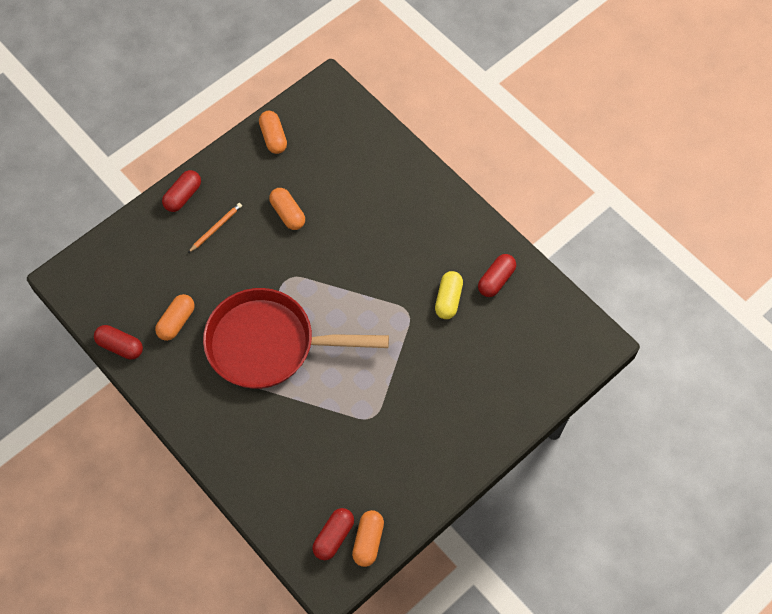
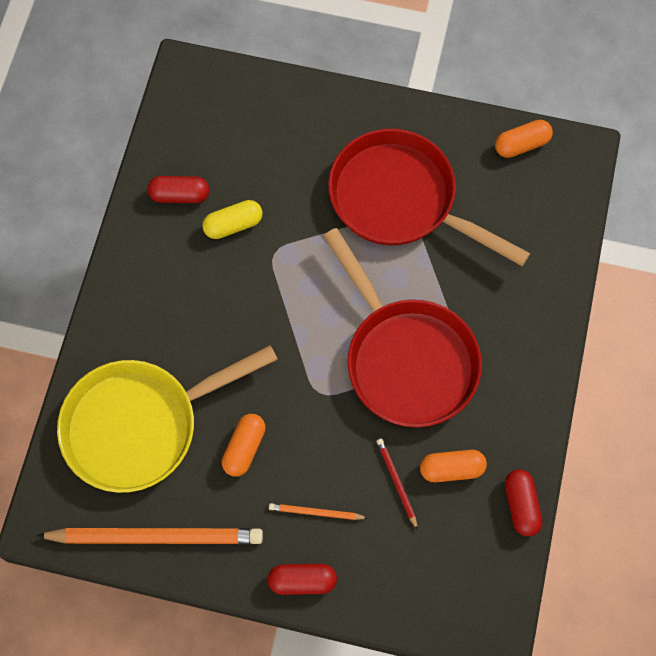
camera: 125 degrees left, 5 degrees up
orange capsule [259,111,287,154] -> orange pencil [36,528,263,545]
red capsule [312,508,354,560] -> none
none -> yellow pan [57,345,278,493]
none -> red pan [328,129,531,266]
none -> red pencil [377,439,418,530]

